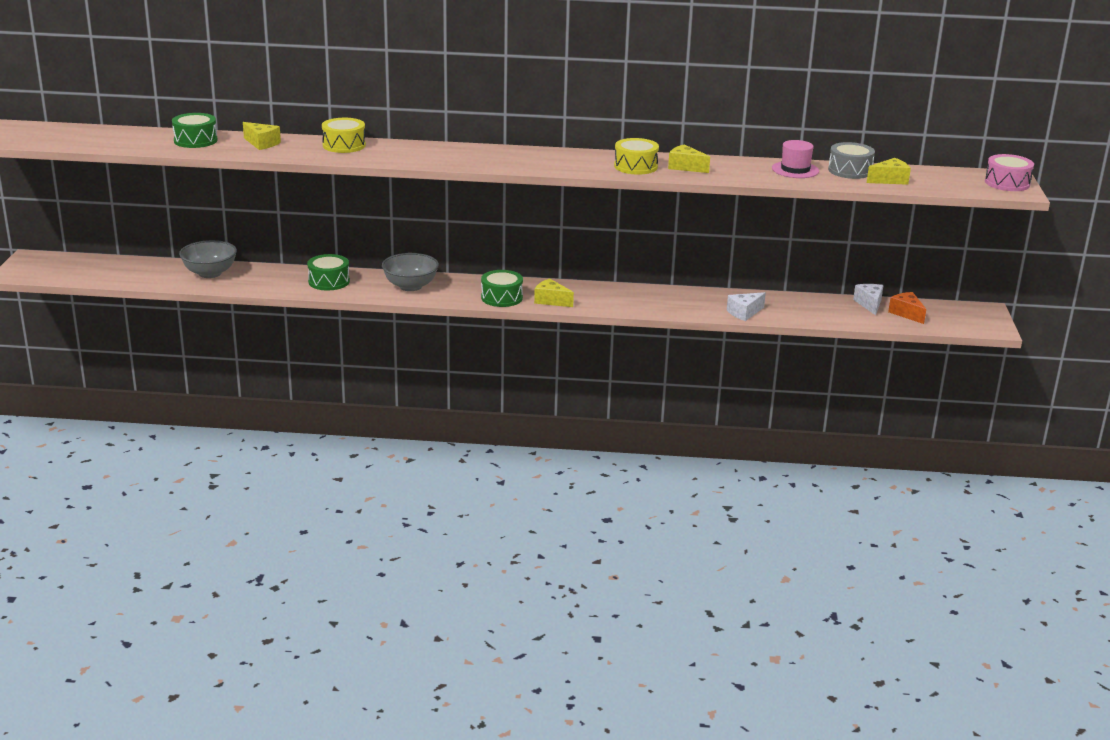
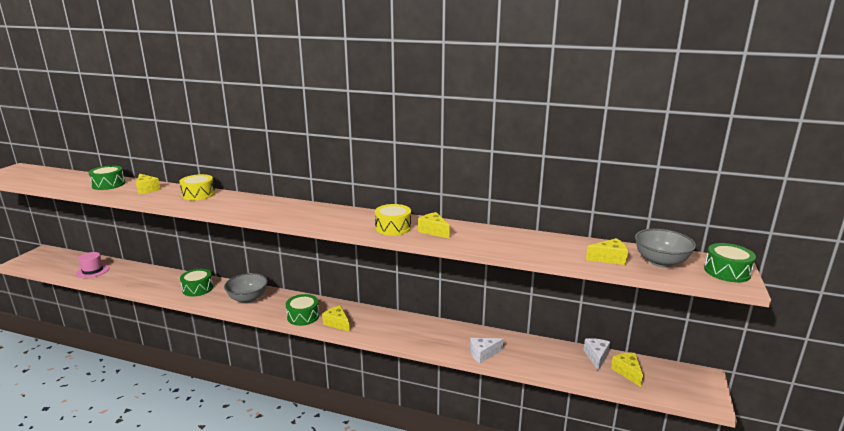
camera: 15 degrees right, 5 degrees down
grey bowl [179,240,237,278] -> grey bowl moved to [635,229,696,268]
pink hat [772,140,819,178] -> pink hat moved to [76,252,109,278]
grey drum [828,142,875,179] -> none
orange cheese [888,292,926,324] -> yellow cheese [611,353,643,387]
pink drum [985,154,1034,191] -> green drum [704,243,756,282]

